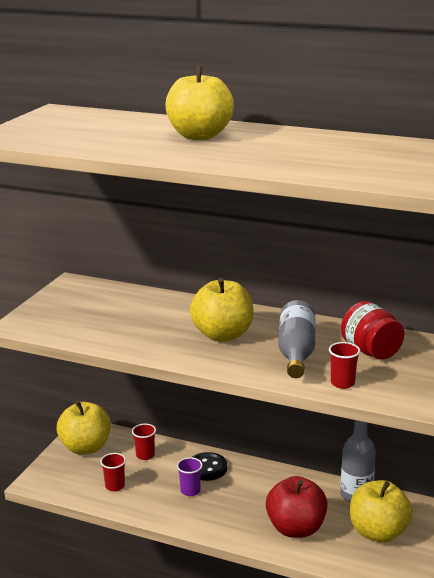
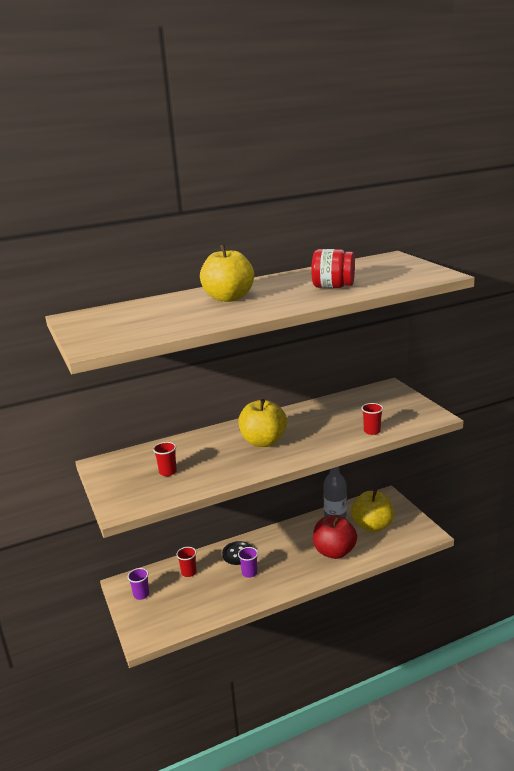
camera: 45 degrees left, 0 degrees up
yellow apple [56,401,111,455] -> purple cup [128,568,149,600]
red cup [100,453,126,491] -> red cup moved to [153,442,177,476]
grey bottle [278,300,316,378] -> none
red jar [341,301,405,360] -> red jar moved to [311,249,355,288]

